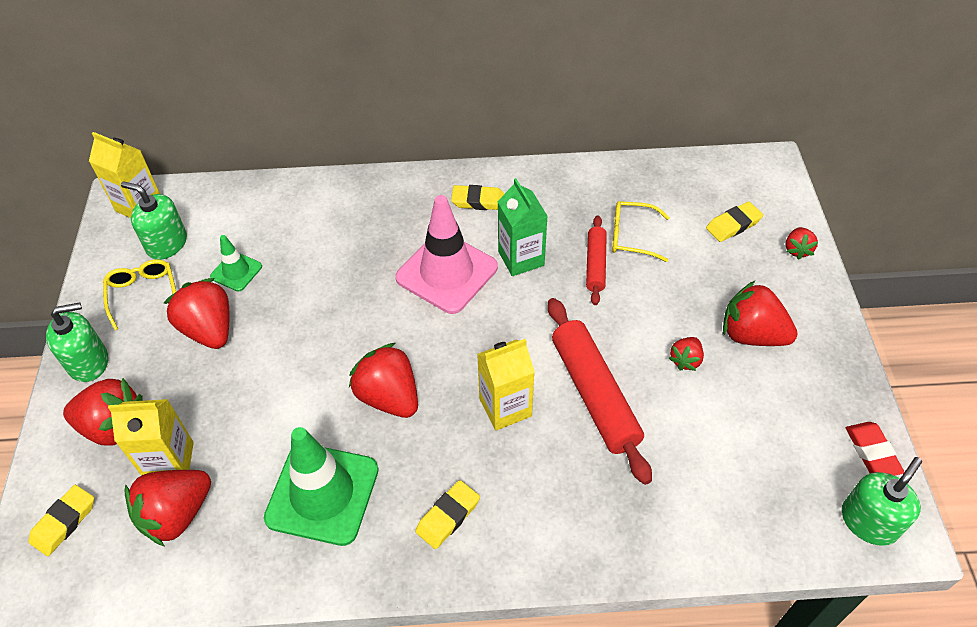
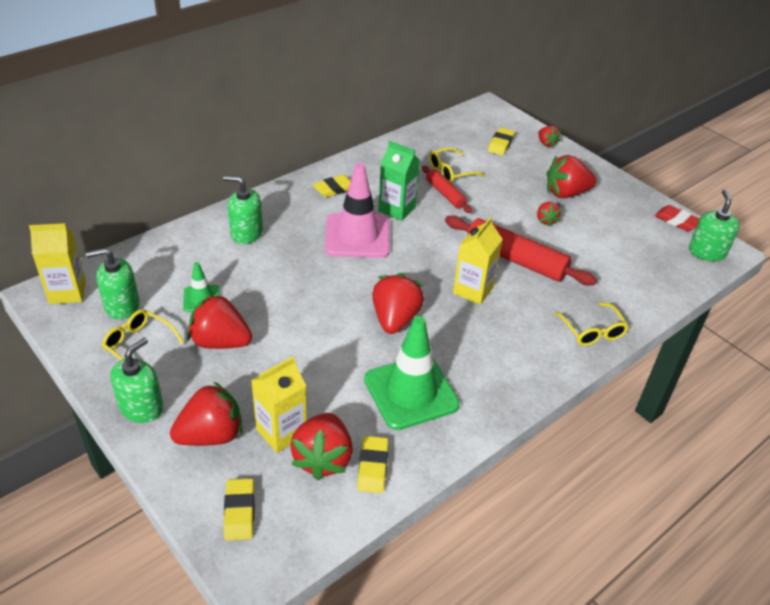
camera: 40 degrees left, 10 degrees down
red strawberry [349,343,418,418] -> red strawberry turned 90 degrees clockwise [372,273,424,334]
yellow eraser [415,480,480,549] -> yellow eraser moved to [357,436,389,493]
none -> green soap dispenser [223,176,263,244]
none -> yellow glasses [554,303,629,346]

